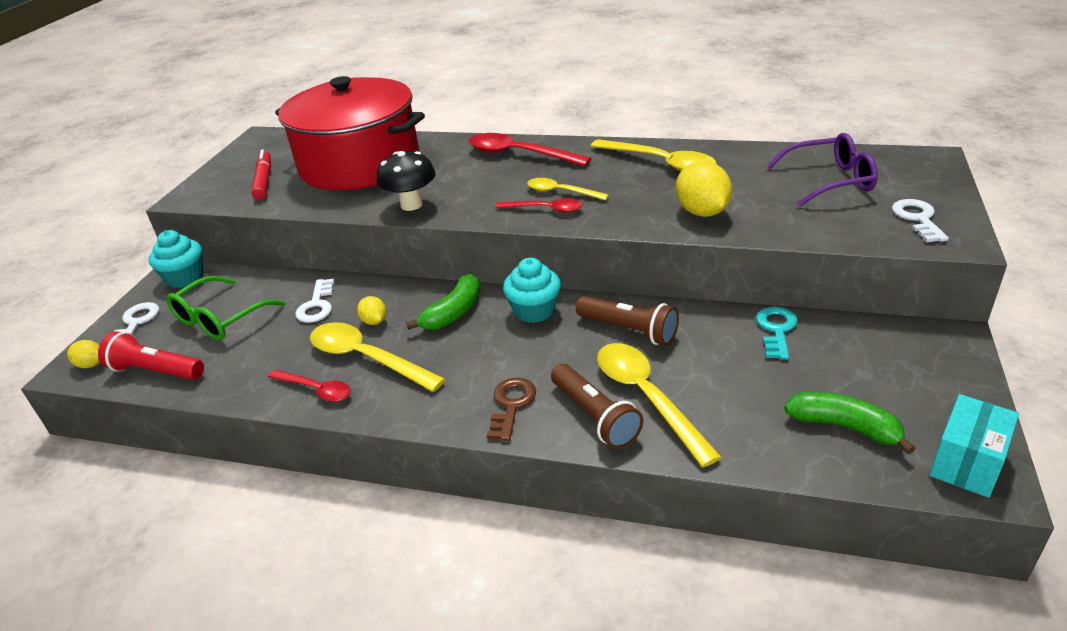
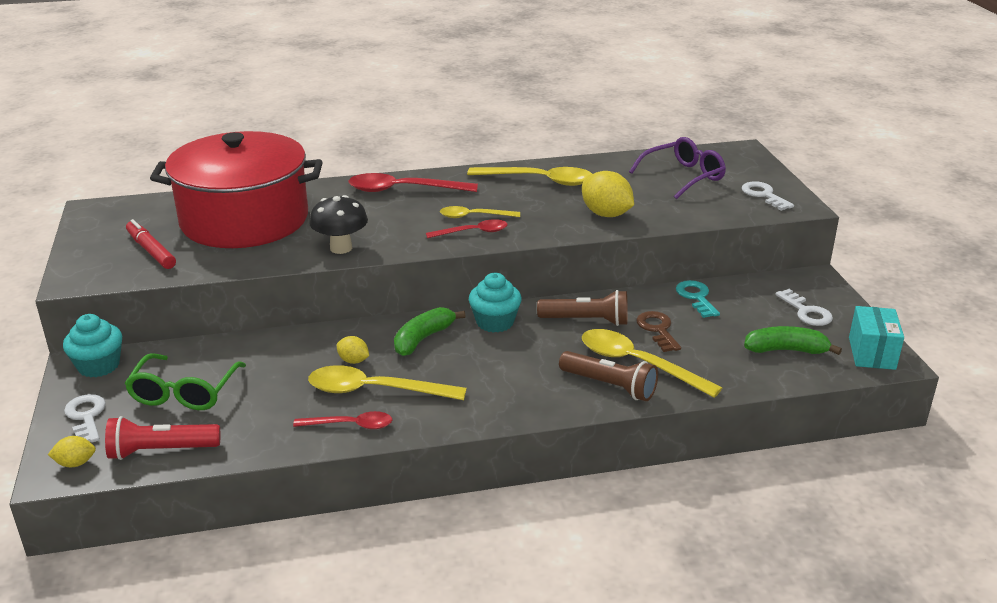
camera: 30 degrees left, 5 degrees down
white key [295,279,335,323] -> white key moved to [775,289,833,326]
green banana [406,274,480,330] -> green banana turned 150 degrees counterclockwise [394,307,465,356]
brown key [487,377,536,441] -> brown key moved to [636,311,681,352]

